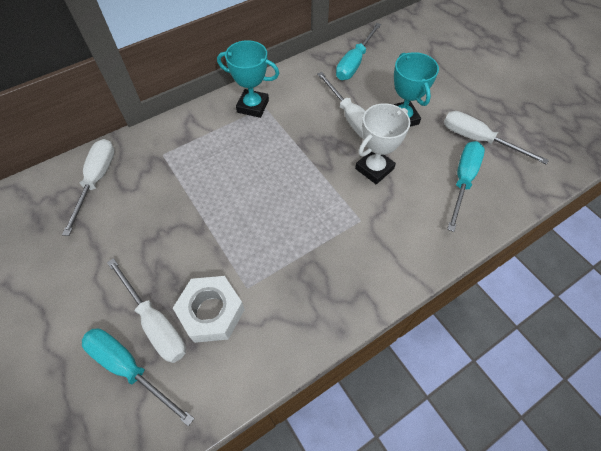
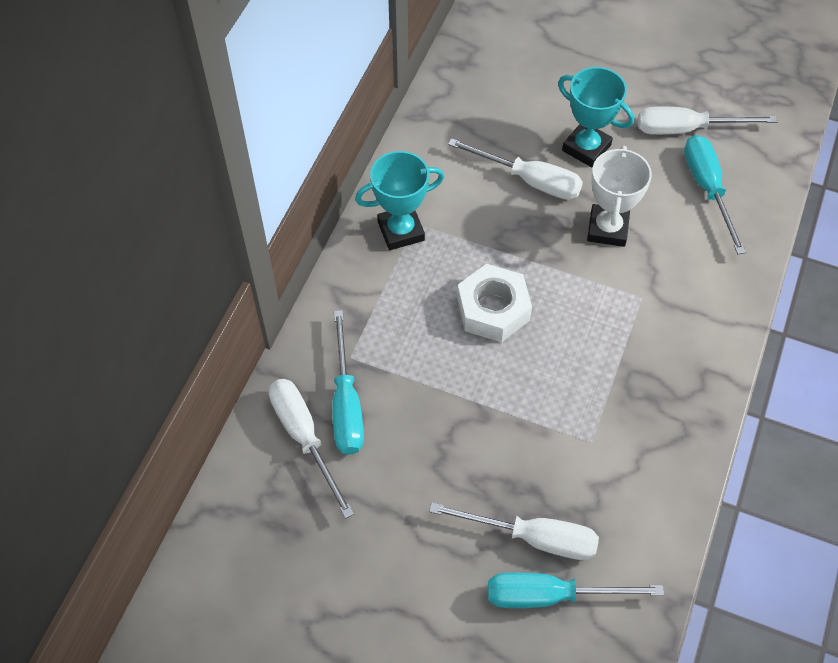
camera: 35 degrees left, 0 degrees up
white nut [173,276,245,343] -> white nut moved to [457,264,532,342]
turquoise screwdriver [336,23,381,80] -> turquoise screwdriver moved to [332,310,364,455]

